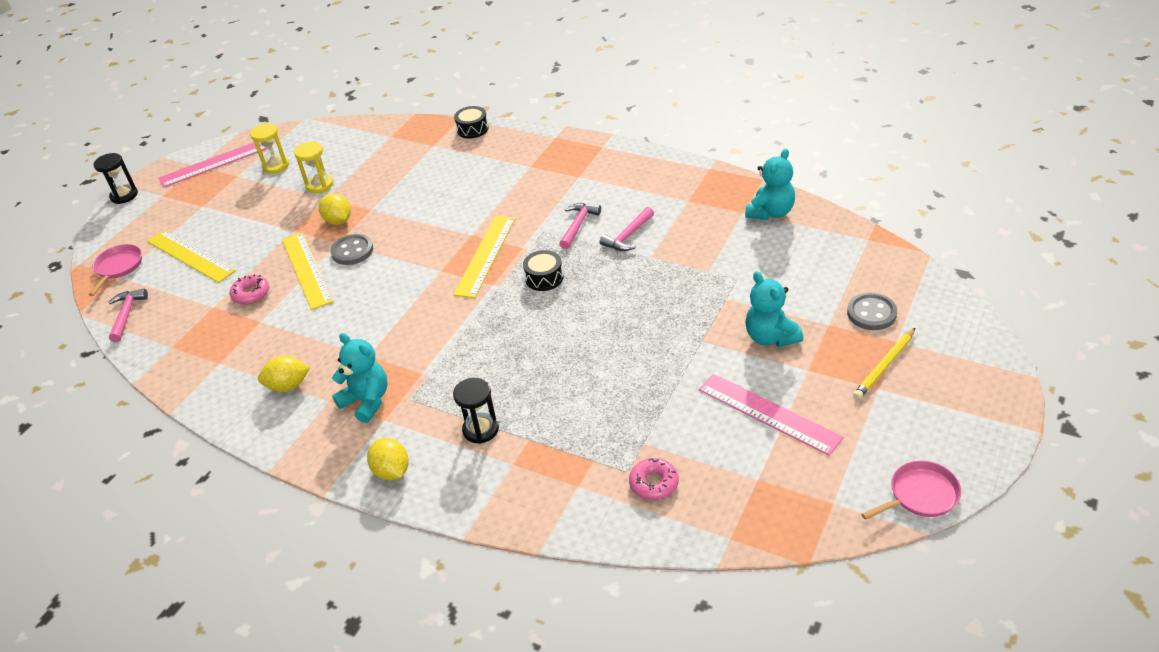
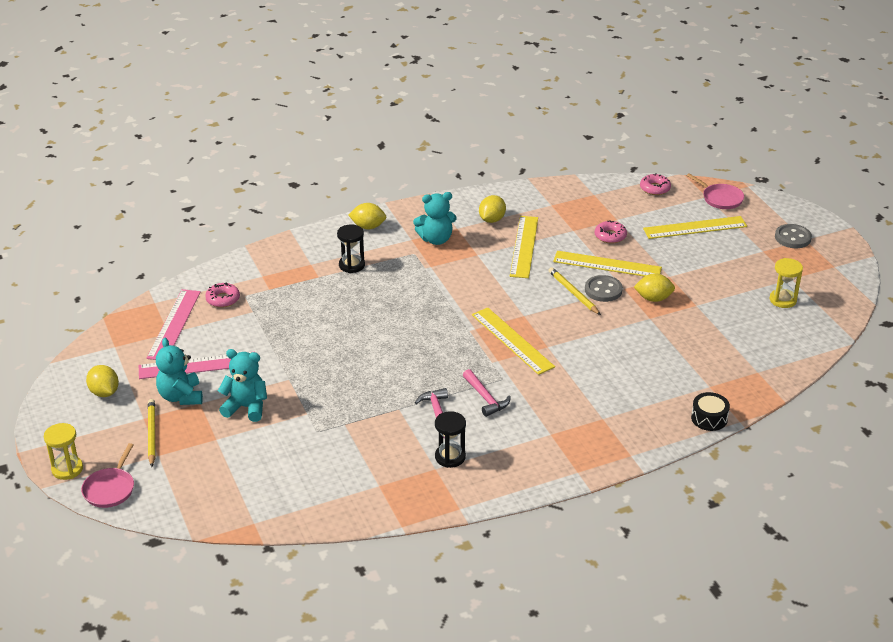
camera: 125 degrees right, 5 degrees down
black hourglass [94,153,138,204] -> black hourglass moved to [435,411,466,468]
pink hammer [108,289,148,342] -> pink donut [640,173,671,195]
pink ruler [159,142,267,188] -> pink ruler moved to [147,289,201,360]
yellow hourglass [294,141,333,193] -> yellow hourglass moved to [44,423,83,480]
black drum [523,250,563,291] -> none
turquoise teddy bear [745,149,795,220] -> turquoise teddy bear moved to [156,338,203,405]
grey button [847,293,897,330] -> grey button moved to [775,224,812,248]
pink pan [861,461,961,520] -> pink pan moved to [81,443,134,508]
none -> yellow lemon [86,365,119,397]
none -> yellow ruler [510,216,538,278]
none -> yellow pencil [548,267,601,315]

